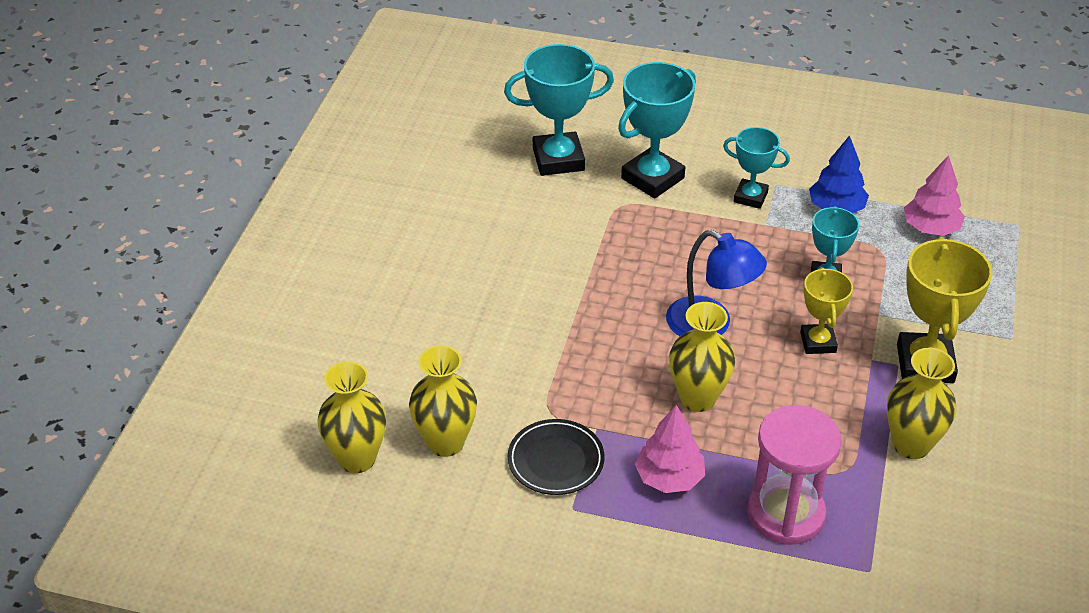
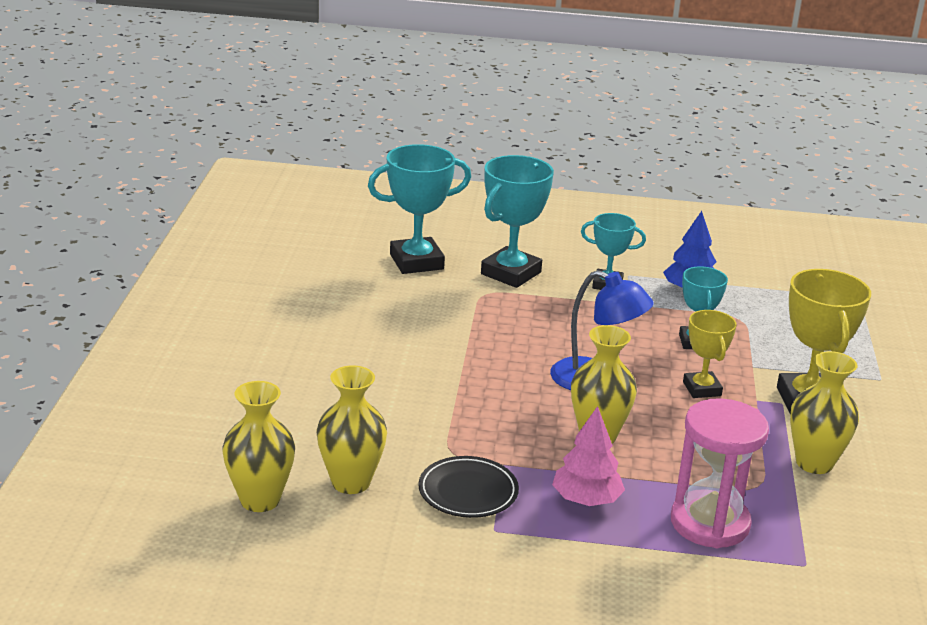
camera: 10 degrees left, 15 degrees down
pink tree [904,155,965,236] -> none

